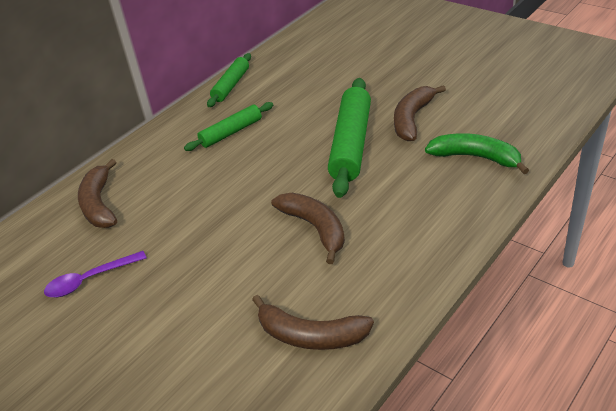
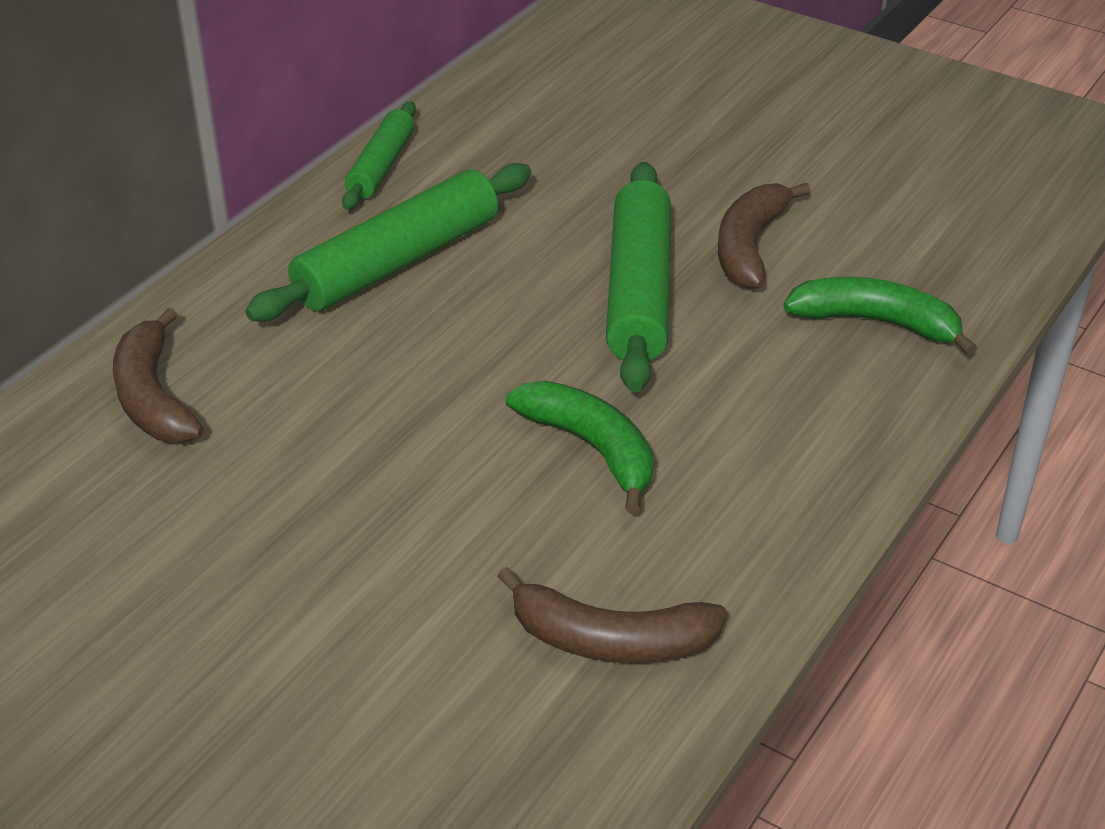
camera: 10 degrees left, 0 degrees up
purple spoon [44,251,147,297] -> none
green rolling pin [184,102,273,151] -> green rolling pin [245,163,531,322], size x1.71
brown banana [271,193,345,264] -> green banana [506,381,654,514]

